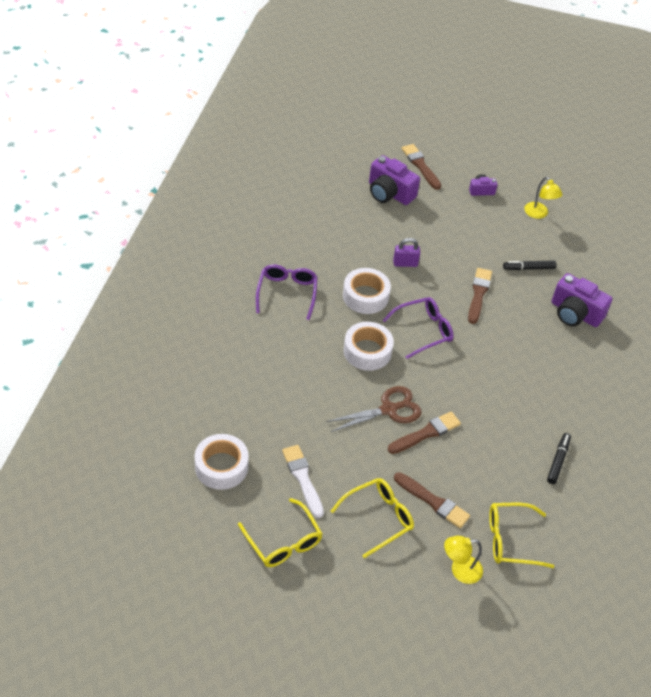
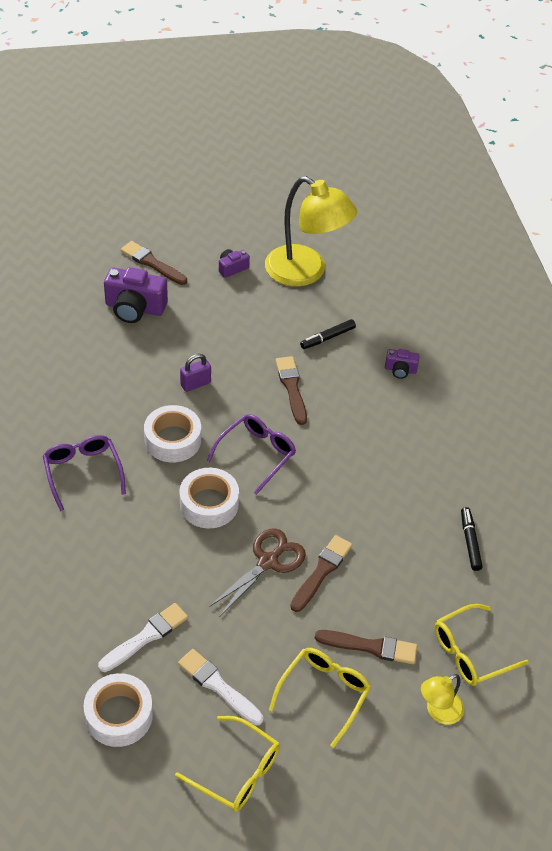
camera: 25 degrees left, 0 degrees up
yellow lamp [524,177,563,219] -> yellow lamp [265,176,357,287], size x2.16
purple camera [552,273,612,327] -> purple camera [385,349,420,379], size x0.52
none -> white brush [98,603,188,672]

